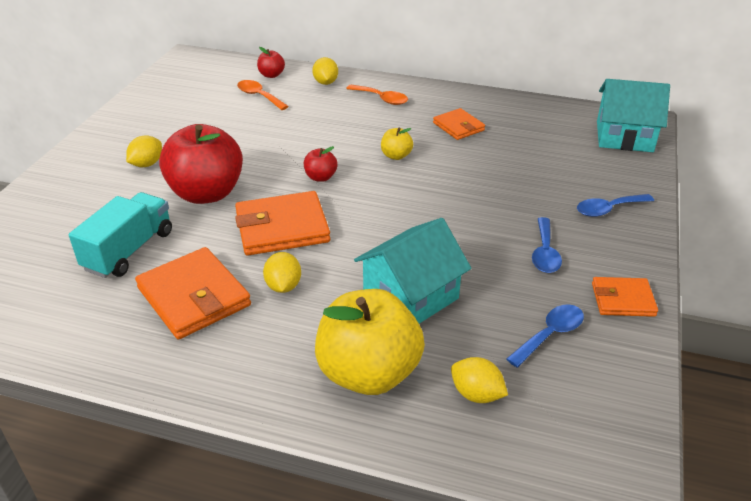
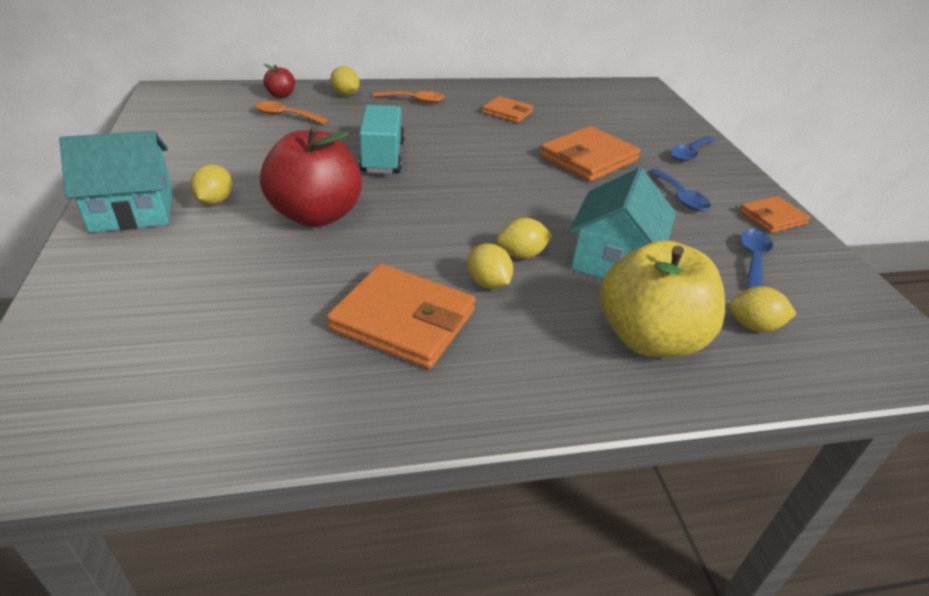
camera: 30 degrees left, 0 degrees up
turquoise truck [68,192,172,278] -> turquoise truck moved to [359,105,405,174]
orange wallet [235,191,331,256] -> orange wallet moved to [540,126,641,182]
red apple [304,146,337,182] -> none
yellow apple [381,128,413,160] -> none
turquoise house [597,79,670,152] -> turquoise house moved to [59,131,173,233]
none -> yellow lemon [497,218,553,259]

